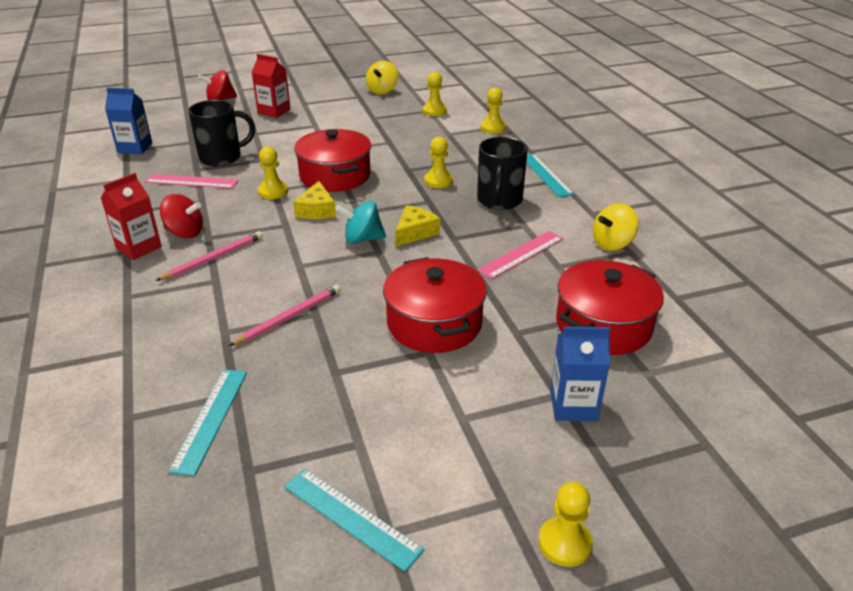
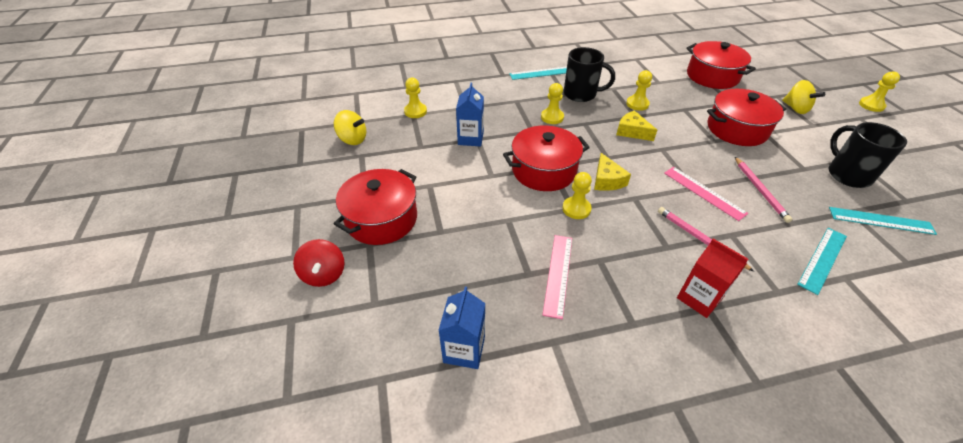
camera: 85 degrees left, 10 degrees up
red spinning top [160,194,203,238] -> none
black mug [188,100,255,166] -> black mug moved to [829,122,907,188]
pink pencil [229,285,341,346] -> pink pencil turned 150 degrees counterclockwise [735,157,792,223]
red carton [251,54,291,118] -> red pot [334,169,417,245]
turquoise ruler [284,468,425,572] -> turquoise ruler moved to [797,228,847,295]
yellow cheese [293,181,336,219] -> yellow cheese turned 75 degrees clockwise [594,153,631,191]
turquoise spinning top [335,201,386,244] -> none
pink ruler [477,231,564,279] -> pink ruler moved to [664,167,748,221]
yellow pawn [480,87,506,134] -> yellow pawn moved to [626,70,652,111]
blue carton [550,327,610,421] -> blue carton moved to [456,82,484,147]
yellow spinning top [593,203,638,251] -> yellow spinning top moved to [782,80,825,114]

